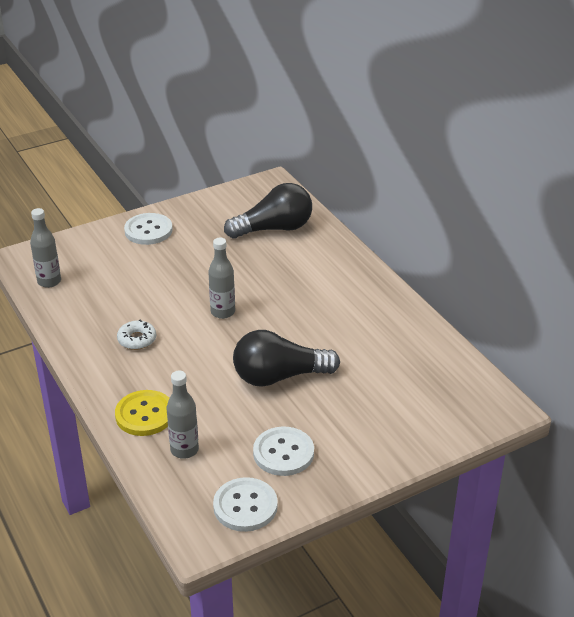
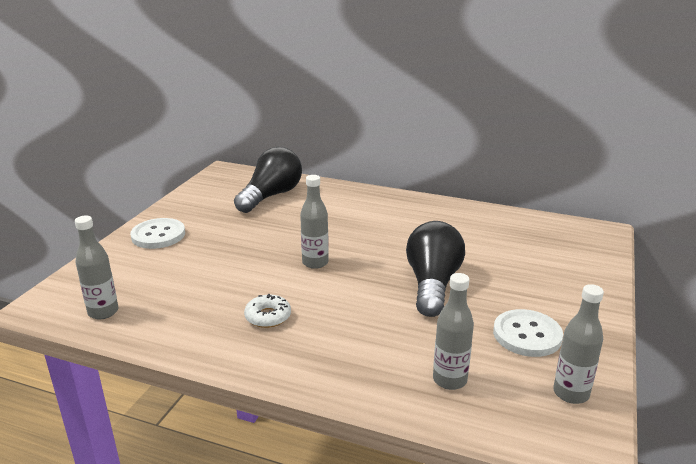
camera: 40 degrees left, 10 degrees down
yellow button [115,390,169,436] -> none
white button [213,477,278,532] -> grey bottle [553,284,604,404]
black light bulb [233,330,340,387] -> black light bulb turned 150 degrees clockwise [406,221,465,317]

